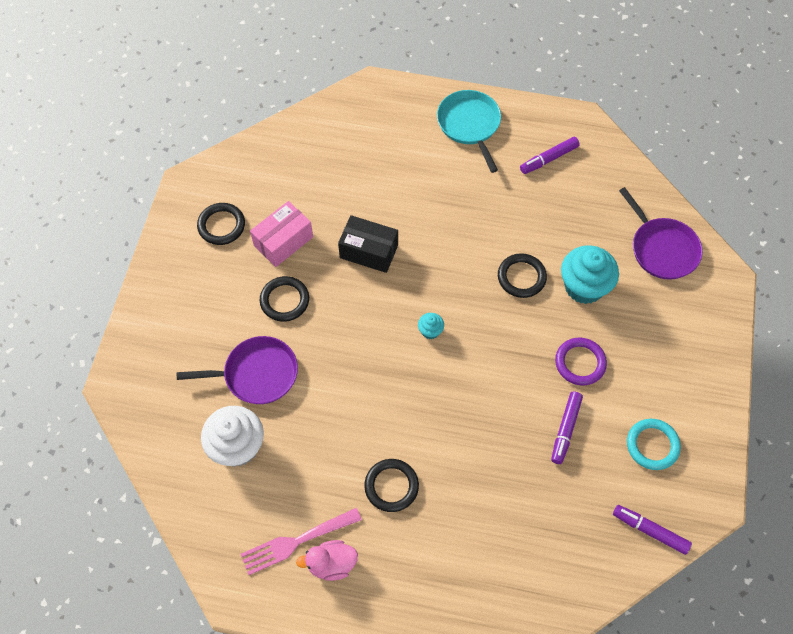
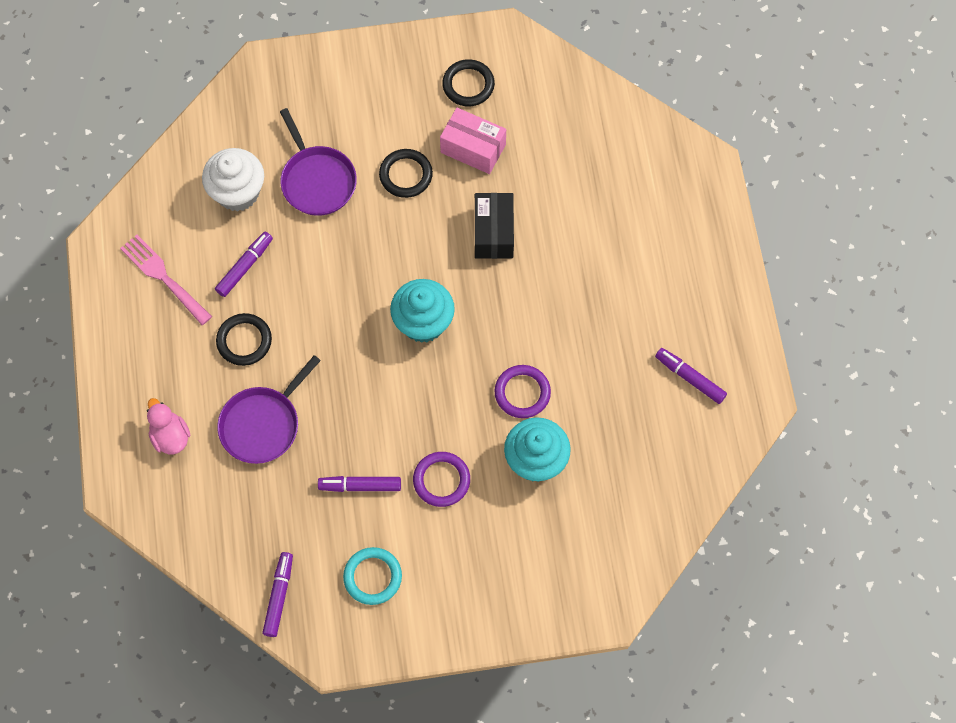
camera: 70 degrees right, 5 degrees up
pink duck [296,540,358,581] -> pink duck moved to [147,398,190,454]
turquoise cupcake [418,313,444,339] -> turquoise cupcake [390,279,455,343], size x2.19
turquoise pan [437,90,501,173] -> none
black ring [498,253,547,298] -> purple ring [494,365,551,418]
purple pan [619,187,703,280] -> purple pan moved to [217,355,321,464]
none -> purple marker [215,232,273,297]

